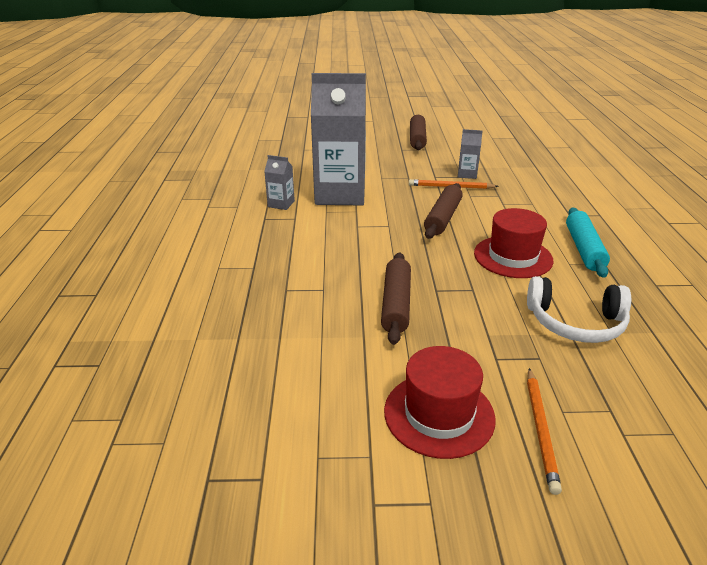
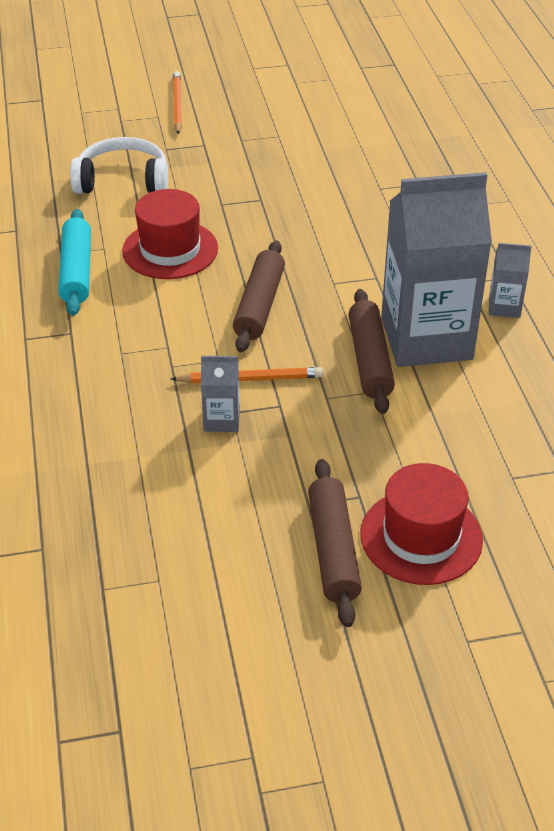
camera: 170 degrees right, 10 degrees up
brown rolling pin [381,252,411,345] -> brown rolling pin moved to [349,289,395,414]
red hat [384,346,496,459] -> red hat moved to [361,463,483,585]

